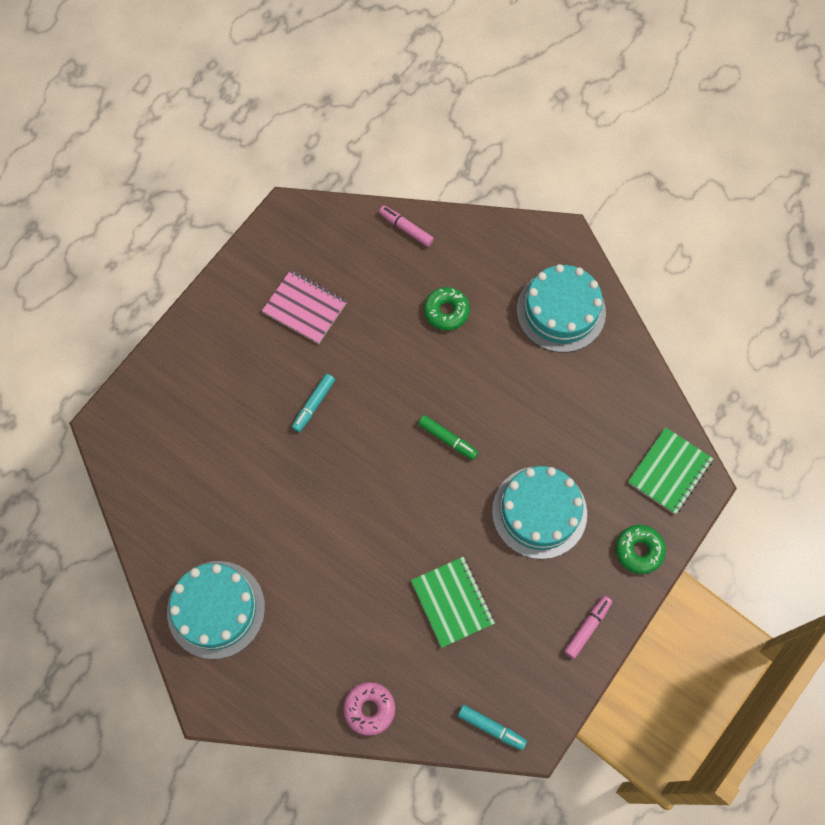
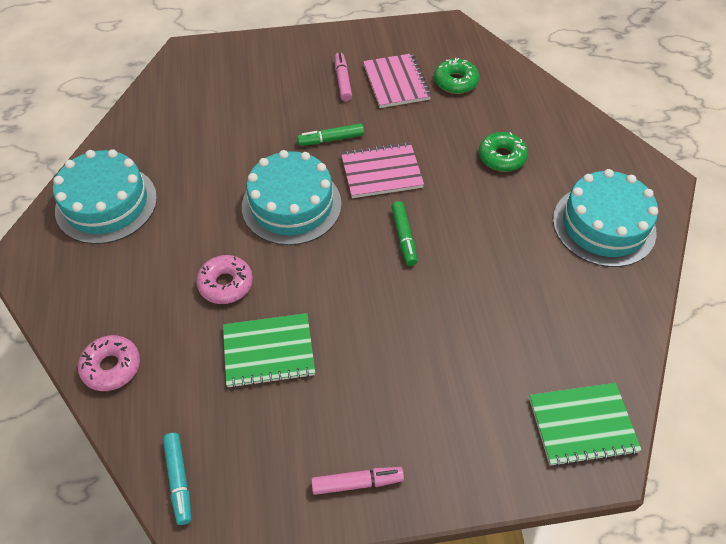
camera: 45 degrees right, 15 degrees down
turquoise marker [292,374,335,432] -> green marker [297,123,364,146]
pink marker [379,206,434,247] -> pink marker moved to [335,52,352,101]
green notebook [411,557,495,648] -> green notebook turned 60 degrees clockwise [223,313,315,388]
turquoise cake [492,466,587,559] -> turquoise cake moved to [242,150,342,245]
green donut [616,525,666,574] -> green donut moved to [434,57,479,94]
none -> pink donut [196,255,253,304]
none -> pink notebook [341,142,424,198]

